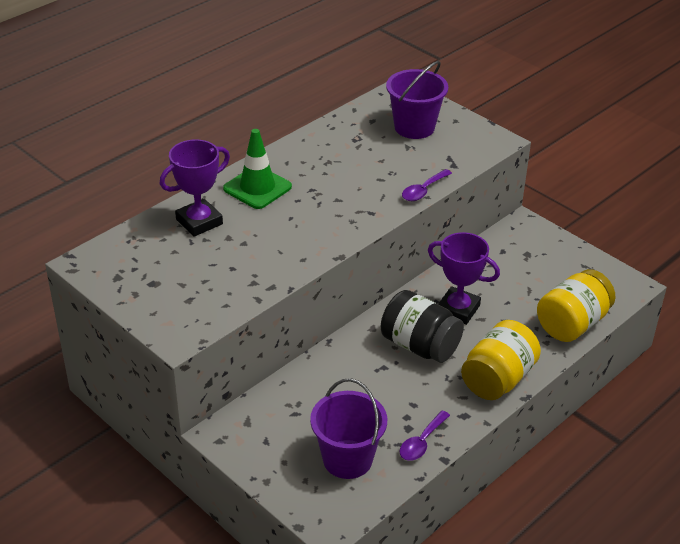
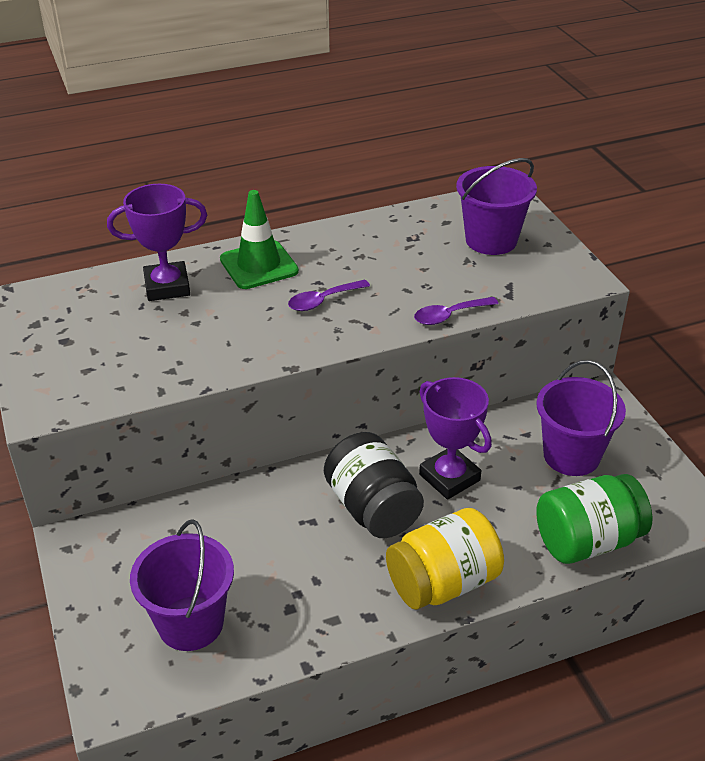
camera: 25 degrees right, 0 degrees up
purple spoon [399,411,450,461] -> purple spoon moved to [288,280,370,311]
yellow jar [537,269,616,342] -> green jar [536,474,652,564]
none -> purple bucket [536,360,626,476]

